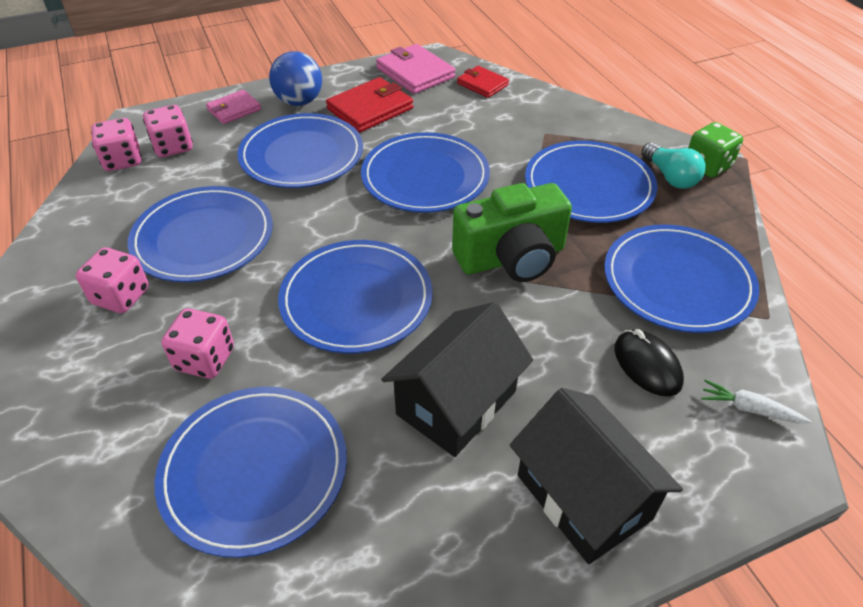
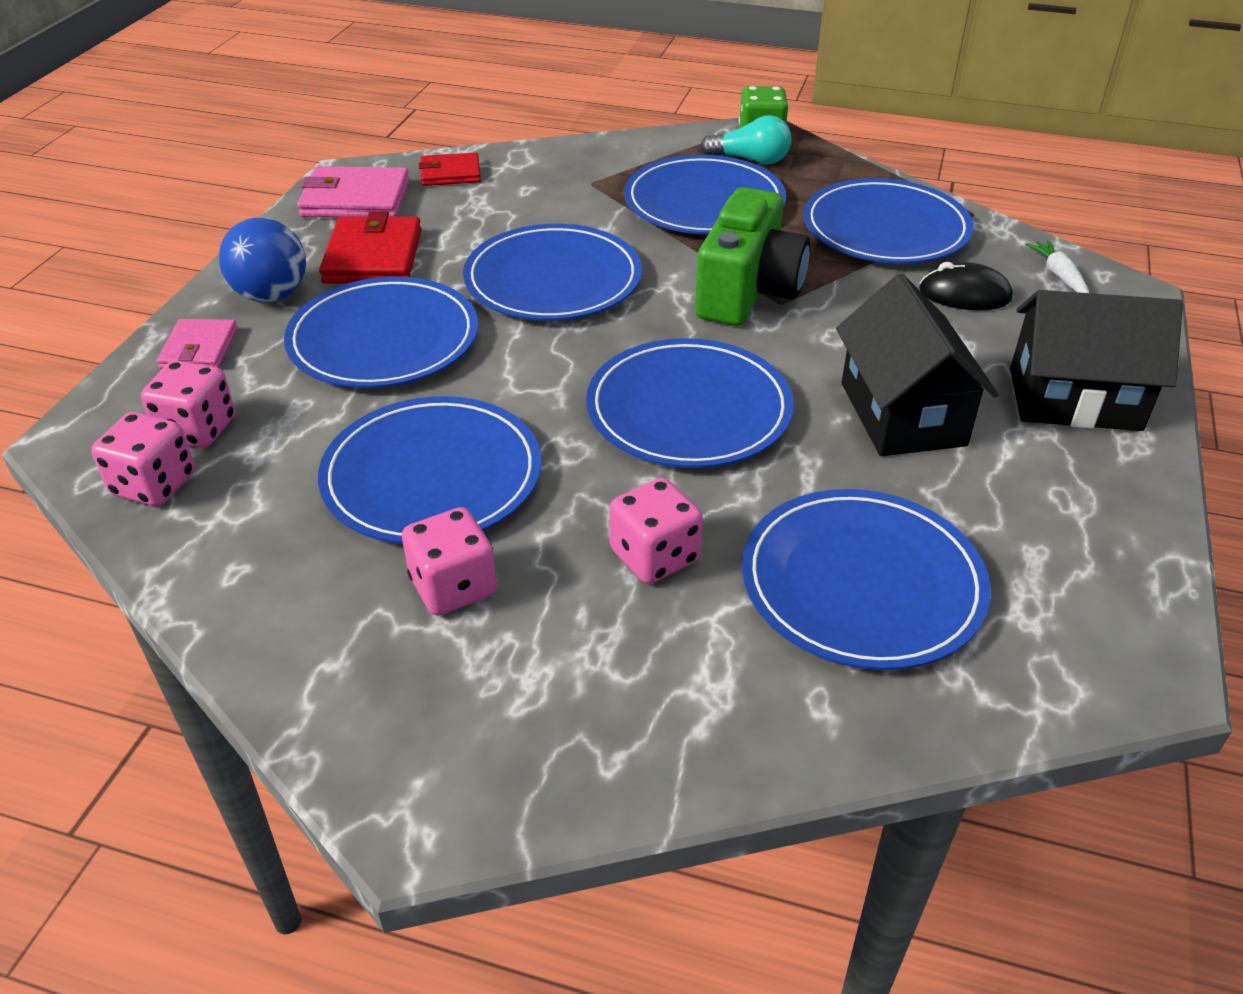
camera: 50 degrees left, 5 degrees down
white carrot [701,380,811,424] -> white carrot turned 105 degrees clockwise [1025,240,1089,293]

